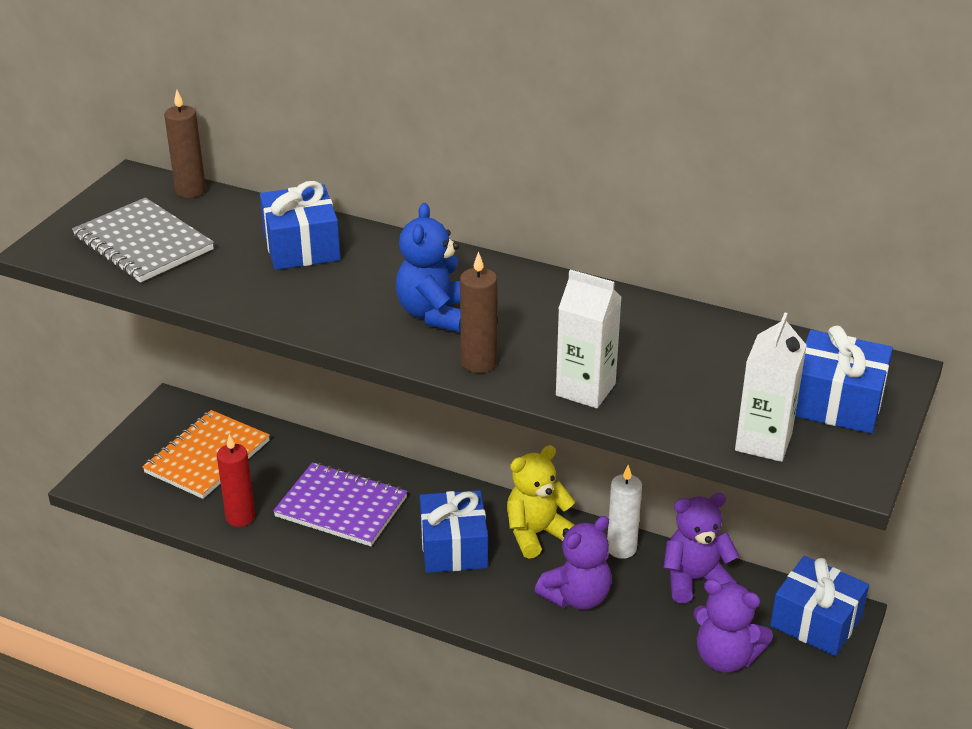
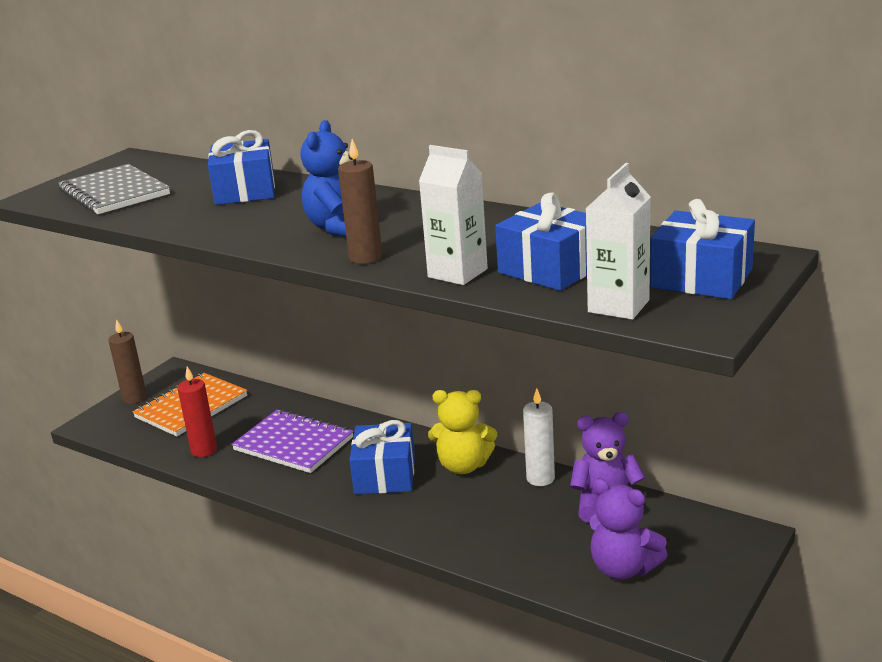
camera: 10 degrees right, 10 degrees down
brown candle [164,90,206,198] -> brown candle moved to [108,319,147,404]
yellow teddy bear [507,445,575,559] -> yellow teddy bear turned 150 degrees counterclockwise [428,390,497,474]
purple teddy bear [535,516,612,610] -> none
blue gift [770,556,869,656] -> blue gift moved to [495,192,587,291]

